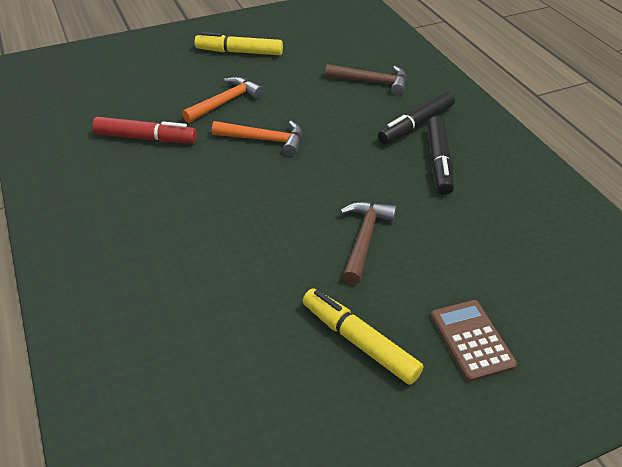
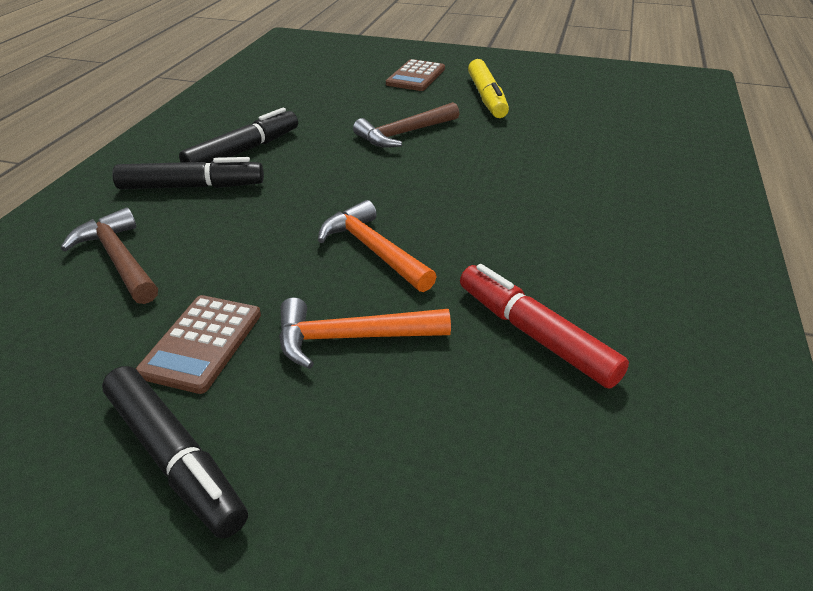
camera: 140 degrees left, 5 degrees down
yellow marker [194,32,283,55] -> black marker [102,366,248,539]
none -> brown calculator [136,295,261,394]

